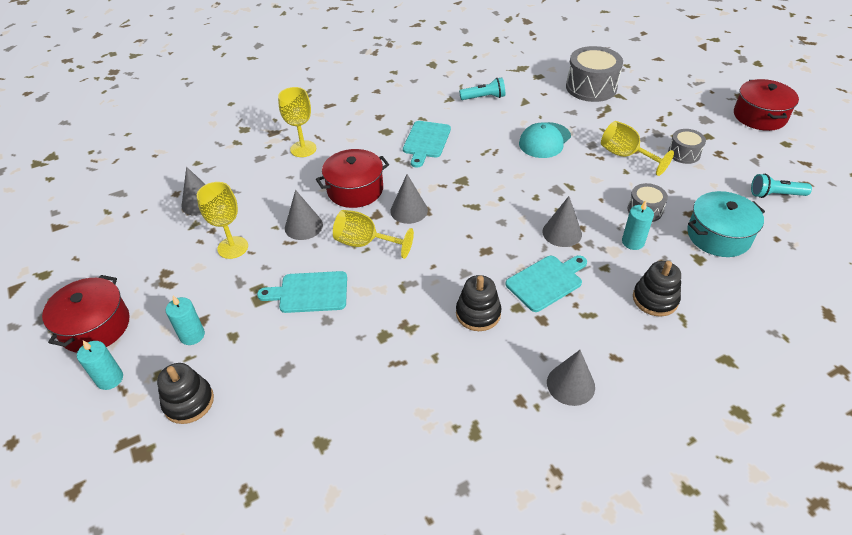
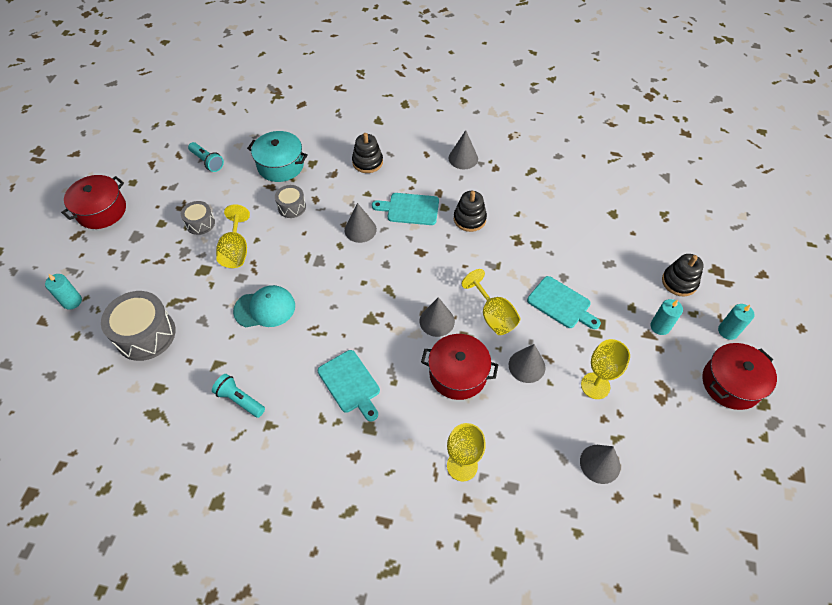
camera: 140 degrees left, 10 degrees up
turquoise cutting board [403,121,451,168] -> turquoise cutting board turned 90 degrees clockwise [318,350,380,421]
turquoise candle [622,201,654,250] -> turquoise candle moved to [45,274,82,310]

